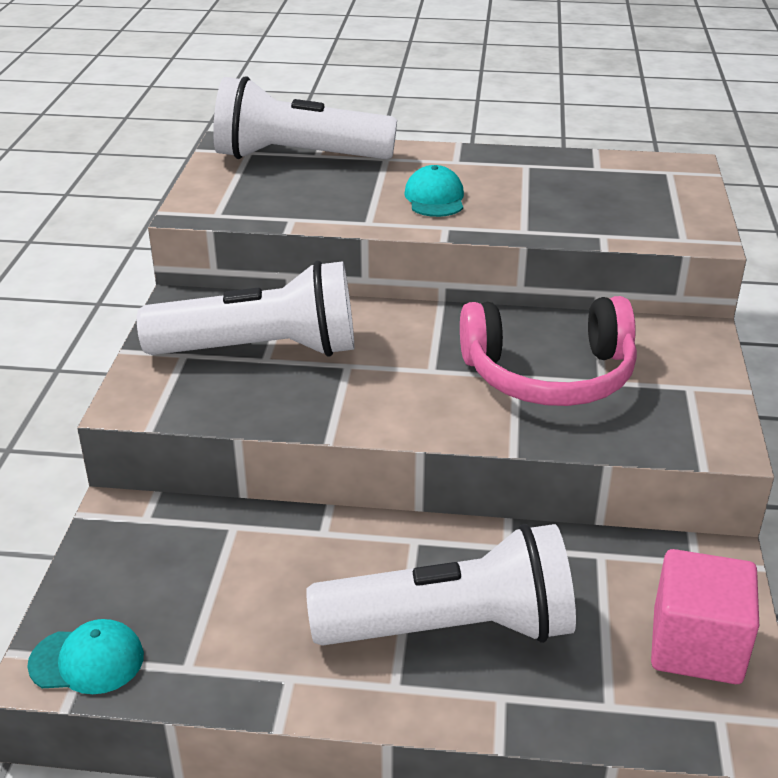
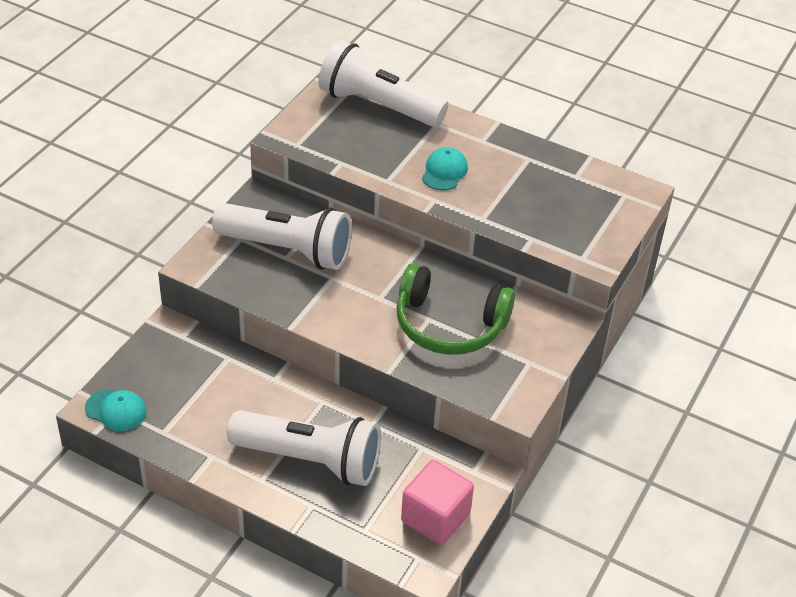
camera: 20 degrees right, 10 degrees up
pink headphones [460,296,637,406] -> green headphones [396,263,515,355]

